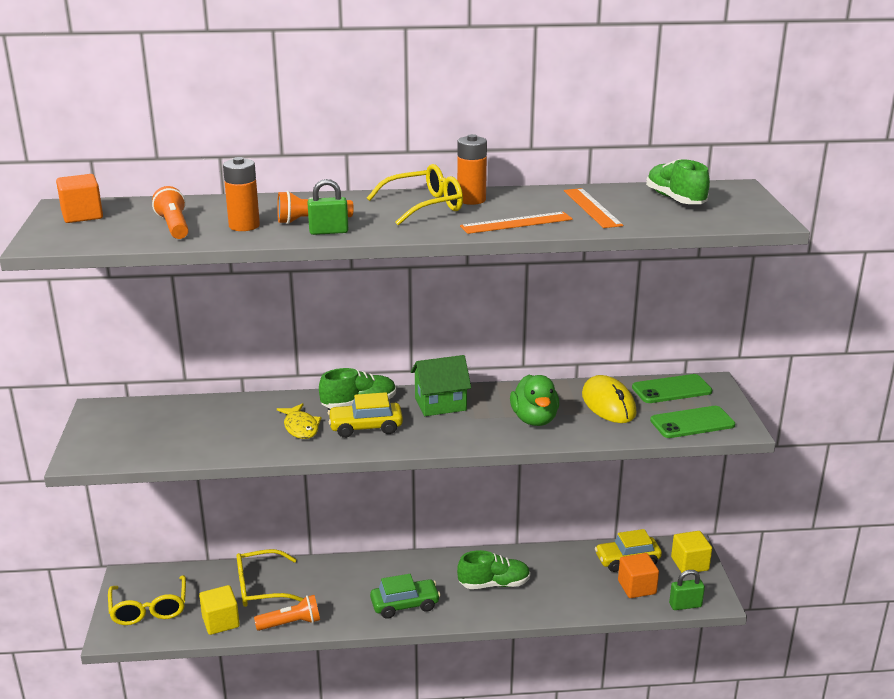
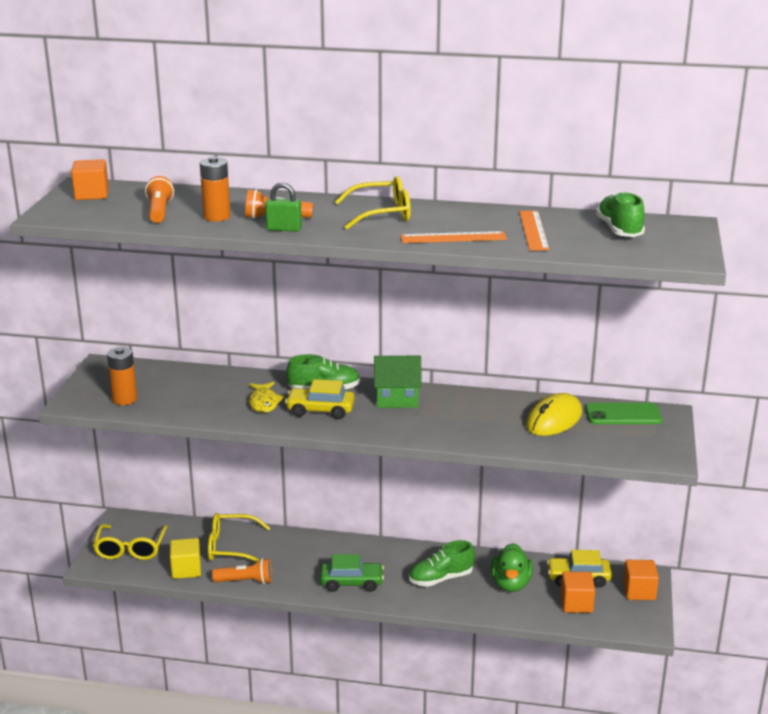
camera: 15 degrees right, 0 degrees up
orange battery [457,134,487,205] -> orange battery moved to [107,347,137,405]
green shoe [457,550,530,589] -> green shoe turned 150 degrees clockwise [409,540,475,587]
green duck [510,375,559,426] -> green duck moved to [491,543,533,592]
yellow mouse [582,375,637,423] -> yellow mouse turned 45 degrees clockwise [526,393,582,436]
green phone [650,406,735,438] -> none
green padlock [669,570,705,610] -> none
yellow cube [671,531,712,573] -> orange cube [623,560,659,600]

